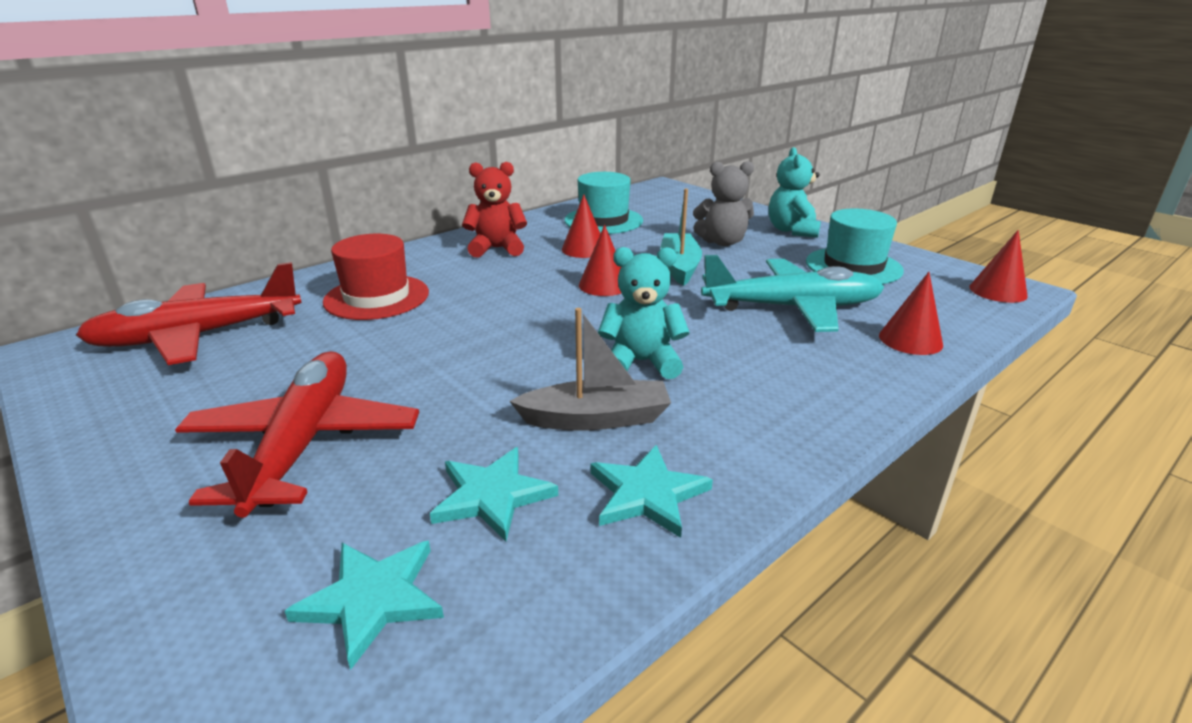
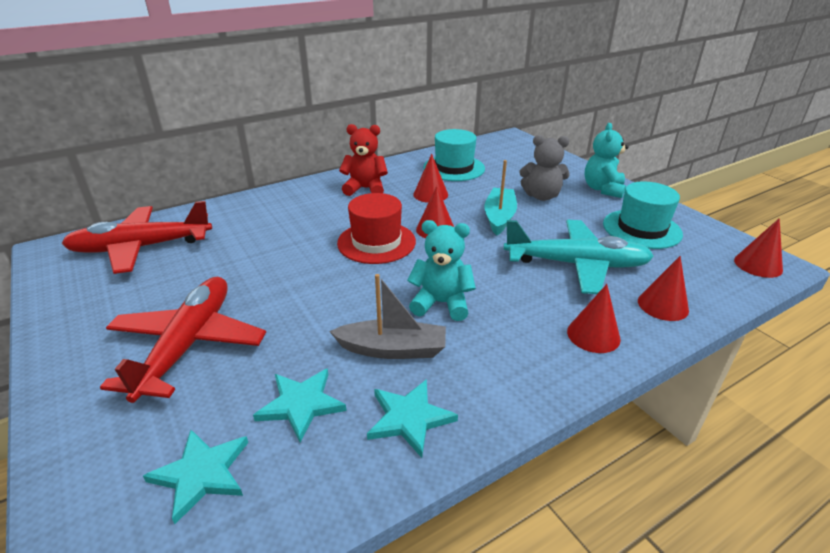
camera: 10 degrees right, 5 degrees up
red hat [323,234,429,320] -> red hat moved to [337,193,416,264]
none -> red cone [567,284,621,353]

